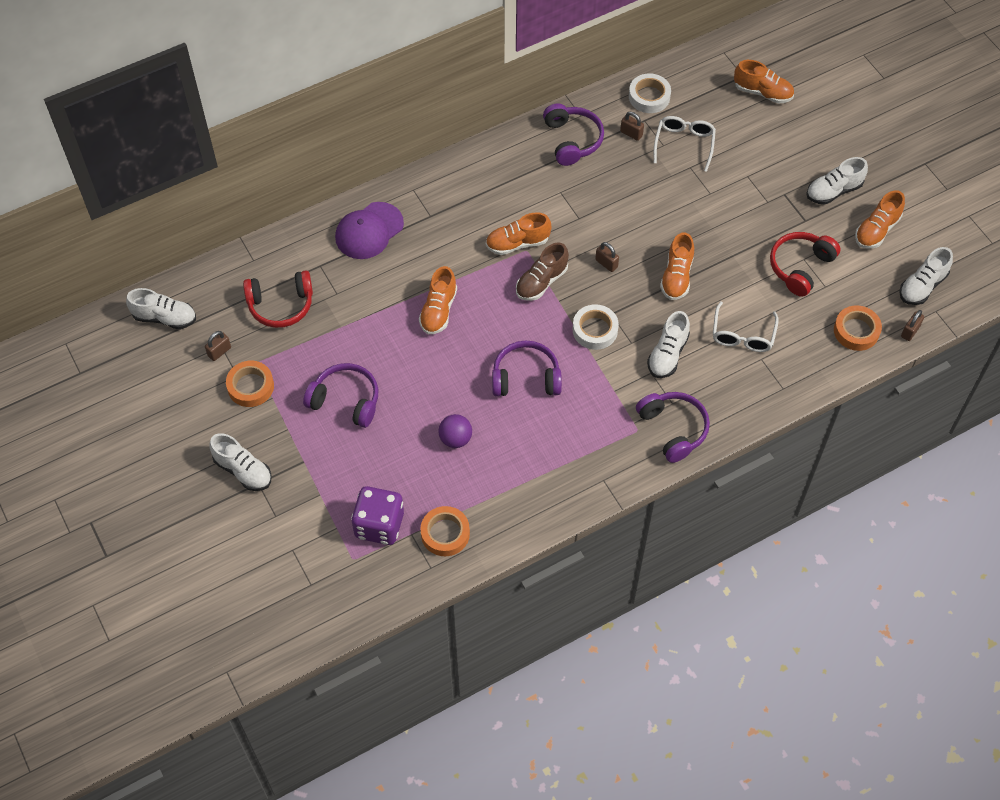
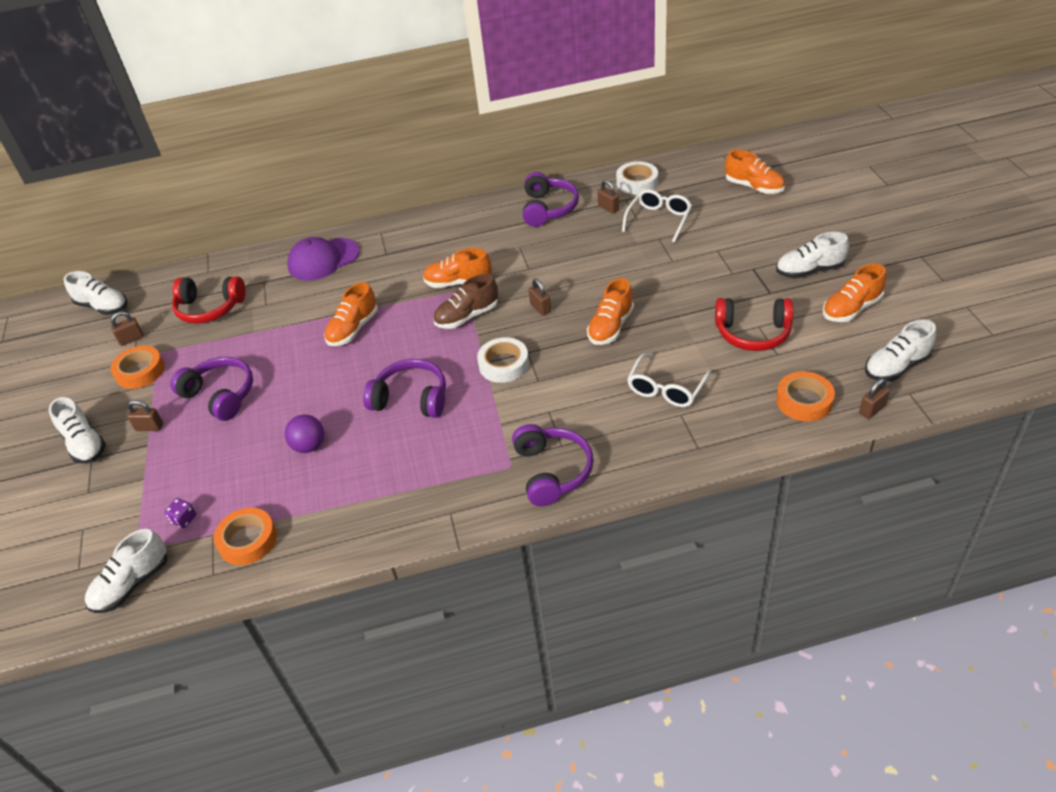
camera: 20 degrees right, 15 degrees down
purple dice [351,486,404,545] -> purple dice [164,498,196,528], size x0.41
white shoe [647,311,690,378] -> white shoe moved to [85,529,168,613]
red headphones [770,232,840,297] -> red headphones turned 135 degrees counterclockwise [715,298,794,351]
none -> brown padlock [127,400,163,431]

